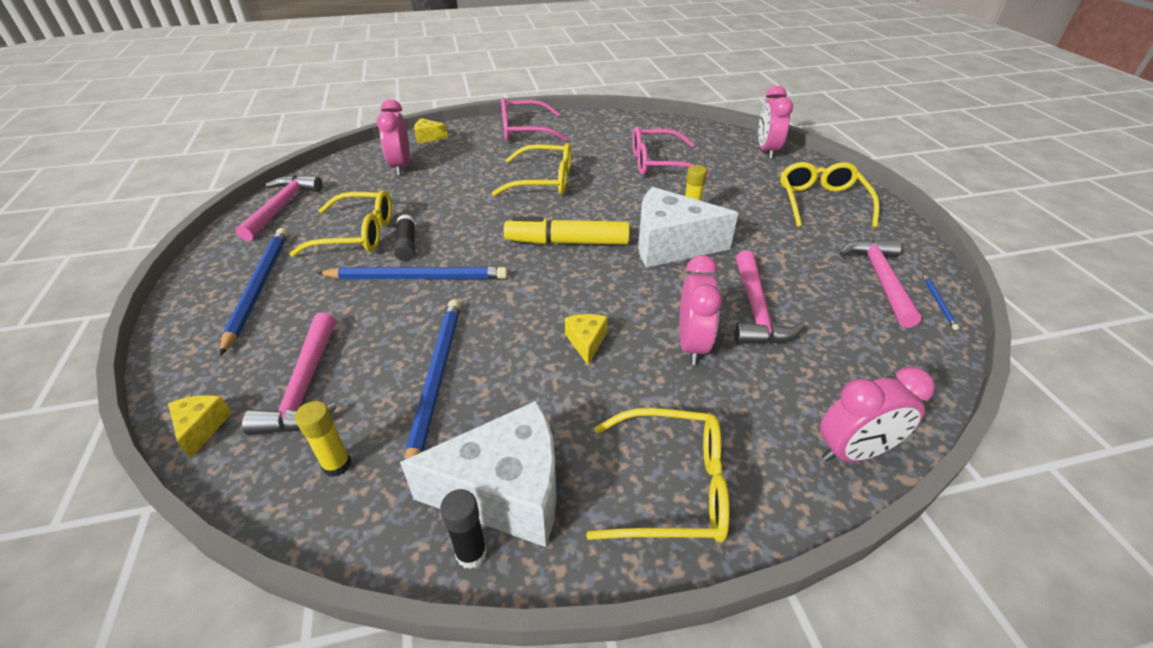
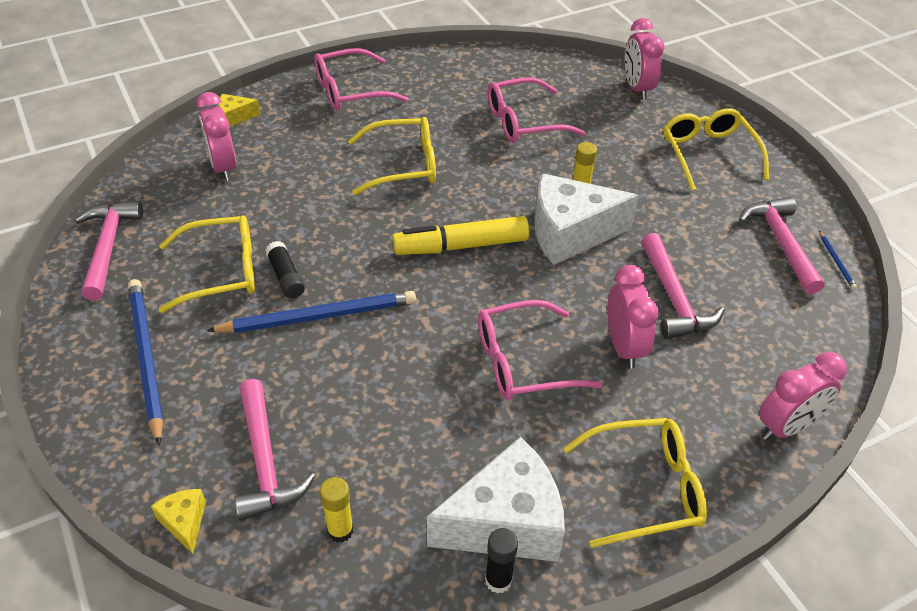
camera: 15 degrees left, 5 degrees up
blue pencil [405,299,461,481] -> none
yellow cheese [565,314,608,365] -> pink glasses [478,300,602,401]

